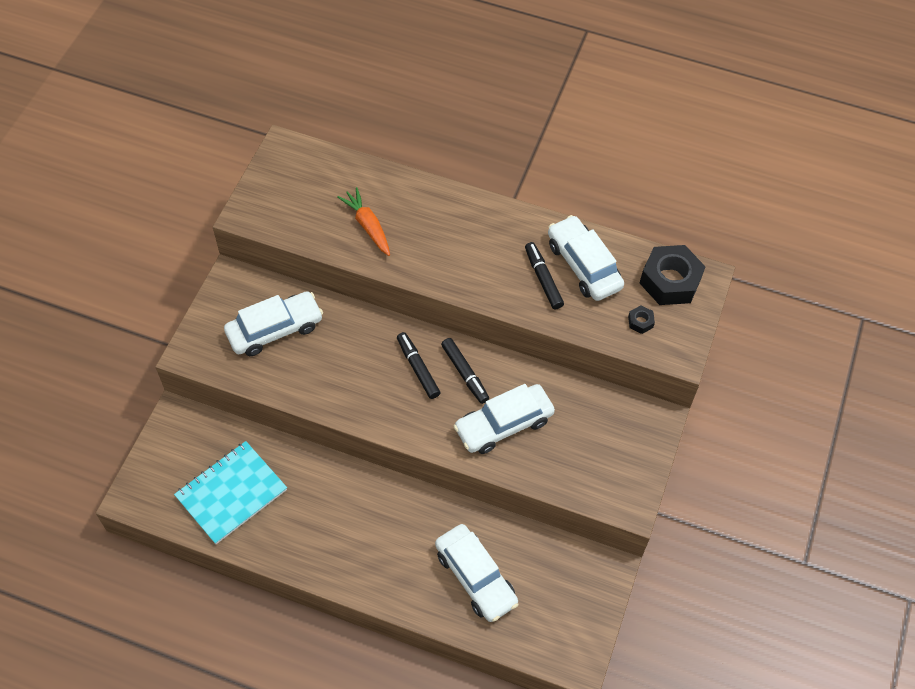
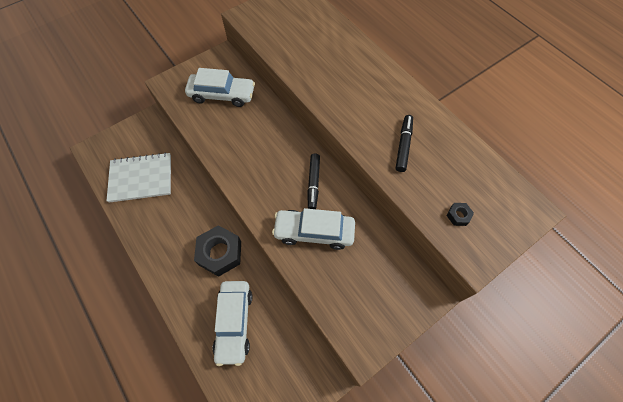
camera: 35 degrees right, 5 degrees up
turquoise notebook [174,441,287,544] -> white notebook [106,152,171,203]
orange carrot [337,187,390,256] -> none
black marker [397,332,440,399] -> none
white car [548,215,624,301] -> none
black nut [640,245,706,305] -> black nut moved to [194,225,241,277]

